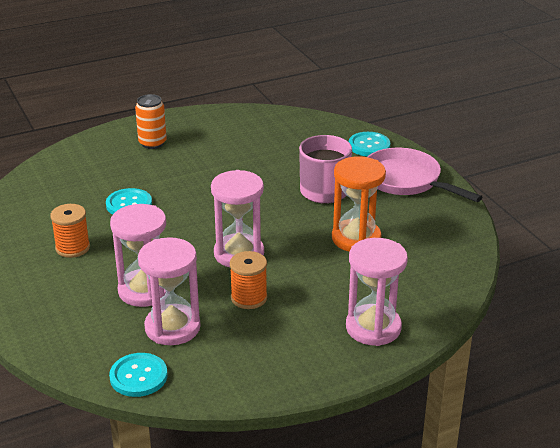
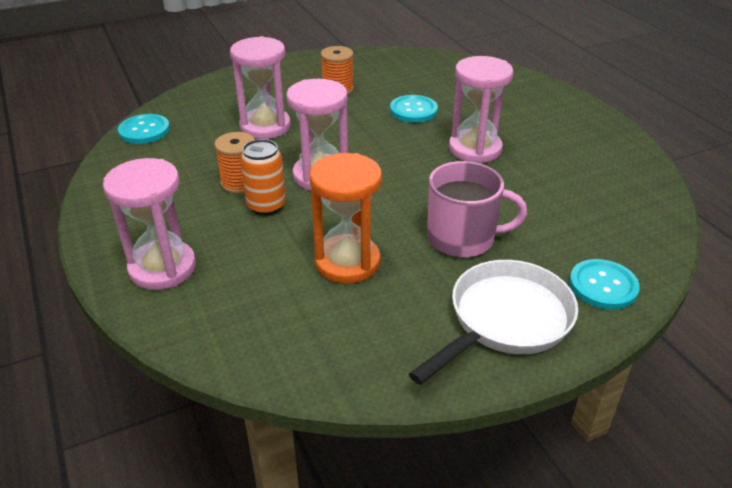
camera: 90 degrees right, 5 degrees up
orange can [135,94,167,149] -> orange can moved to [240,139,286,216]
pink hourglass [138,237,201,345] -> pink hourglass moved to [449,56,513,163]
pink pan [368,148,482,202] -> white pan [409,260,578,385]

